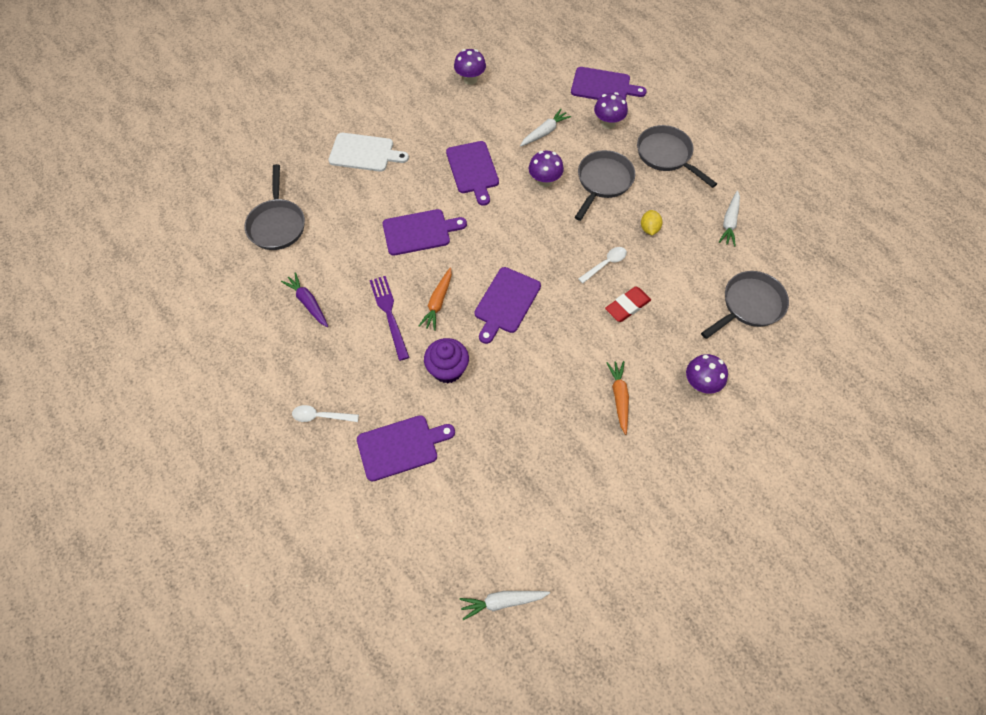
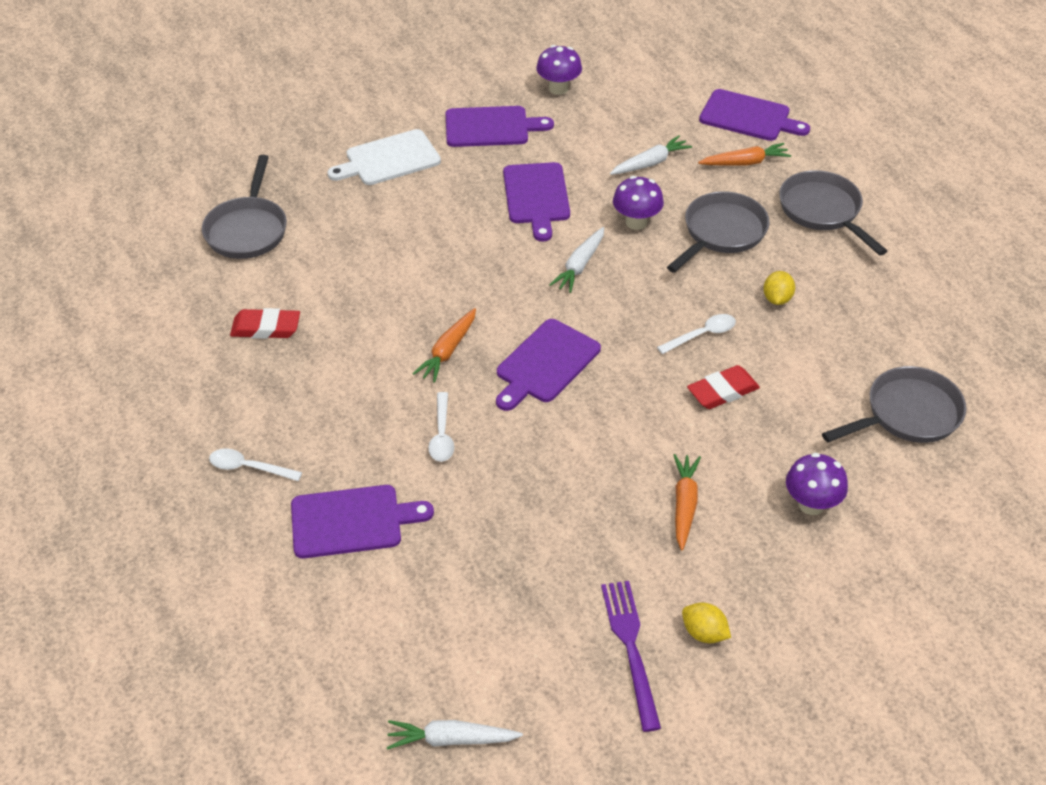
camera: 10 degrees right, 15 degrees down
purple carrot [281,272,328,327] -> red eraser [230,308,300,339]
white cutting board [328,133,409,172] -> white cutting board turned 135 degrees clockwise [327,129,441,185]
purple fork [370,276,409,361] -> purple fork moved to [601,581,661,732]
purple cutting board [383,209,467,256] -> purple cutting board moved to [446,106,554,147]
purple cupcake [424,338,469,383] -> white spoon [428,392,454,462]
purple mushroom [594,92,628,129] -> orange carrot [698,143,791,166]
white carrot [719,190,740,246] -> white carrot moved to [549,227,604,293]
none -> yellow lemon [682,602,731,643]

